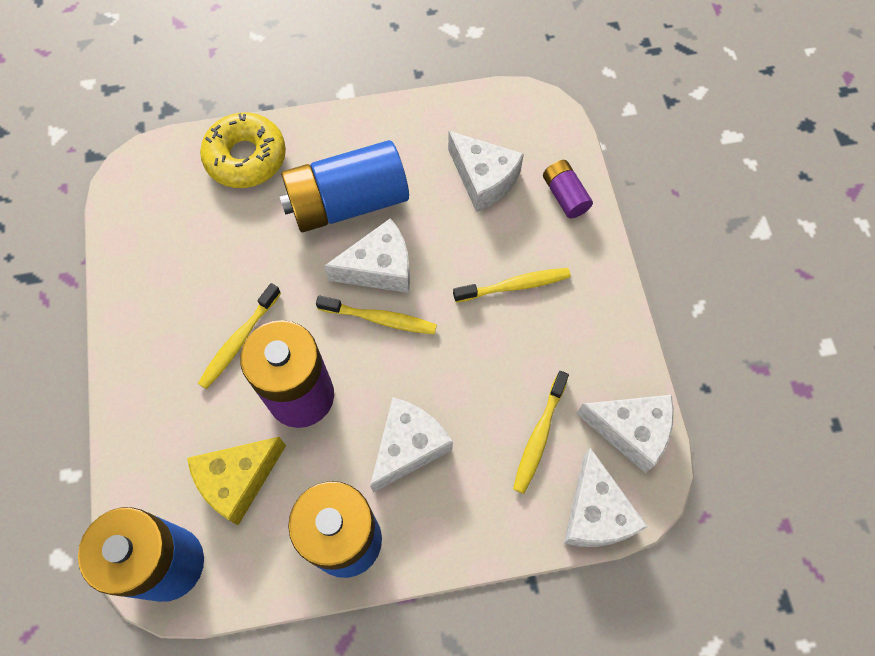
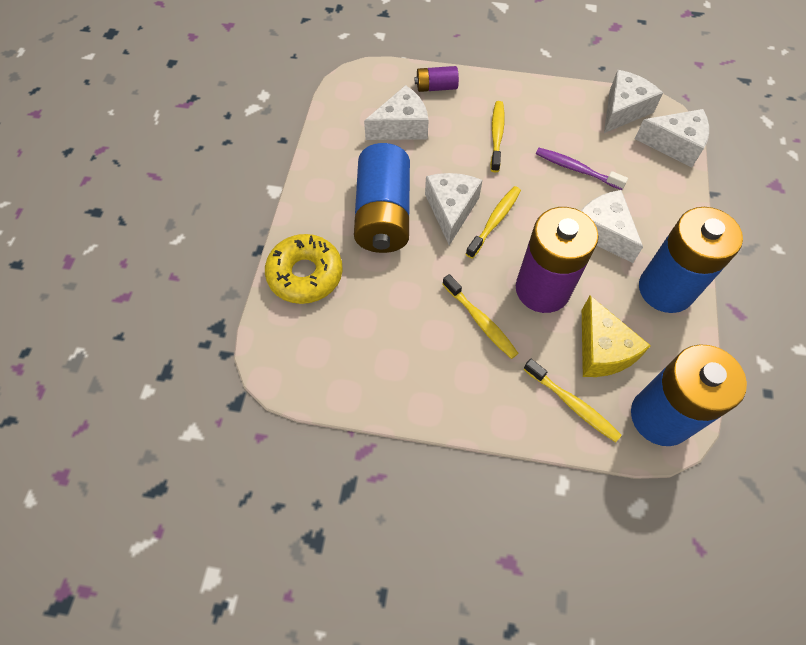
camera: 70 degrees left, 5 degrees down
yellow toothbrush [513,371,569,494] -> yellow toothbrush moved to [524,359,622,442]
none -> purple toothbrush [536,148,628,190]

